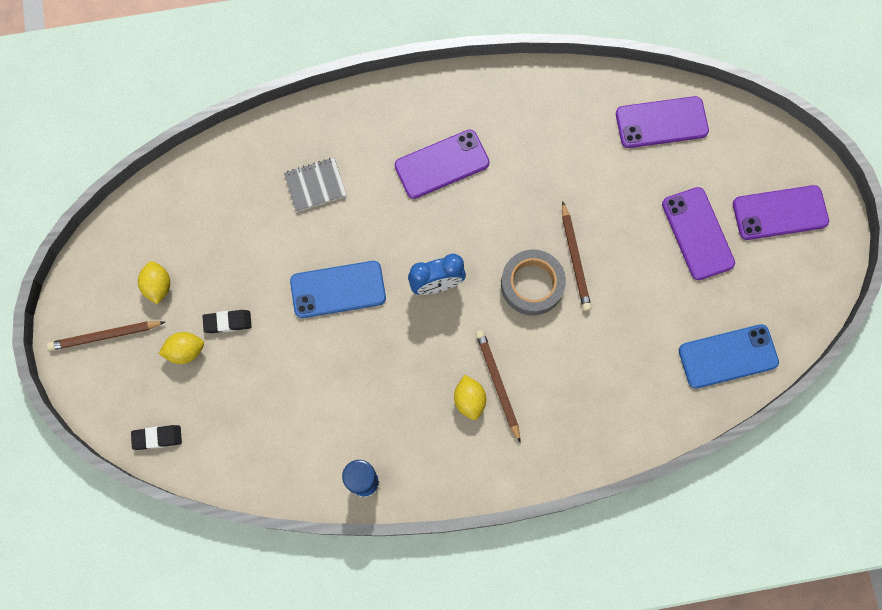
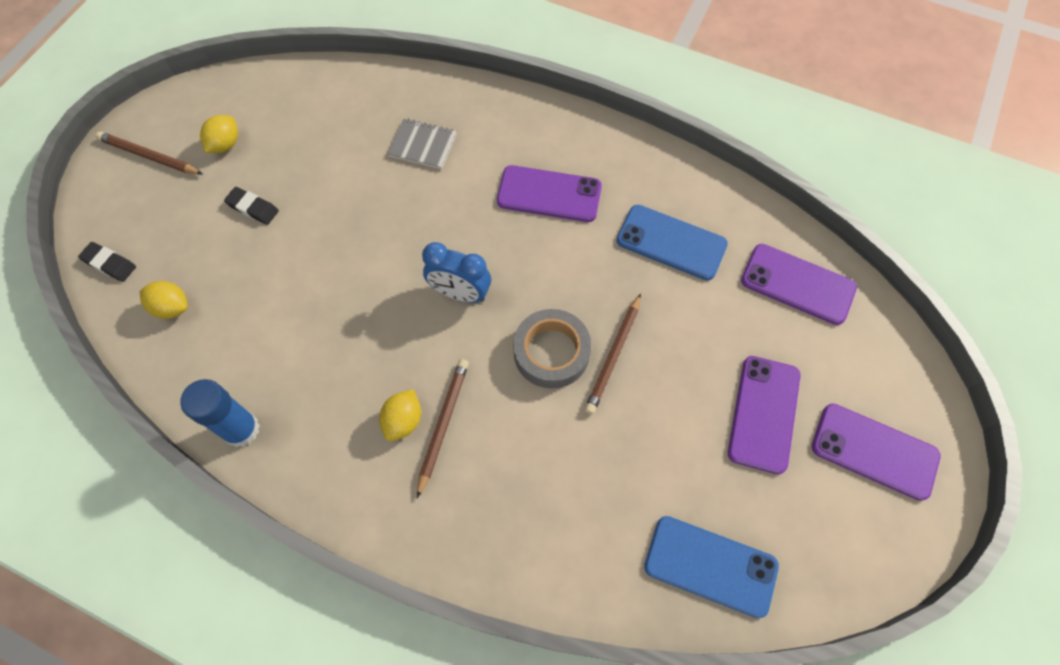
camera: 35 degrees right, 10 degrees down
yellow lemon [159,332,204,364] -> yellow lemon moved to [140,281,188,319]
blue phone [290,261,386,318] -> blue phone moved to [617,205,728,280]

